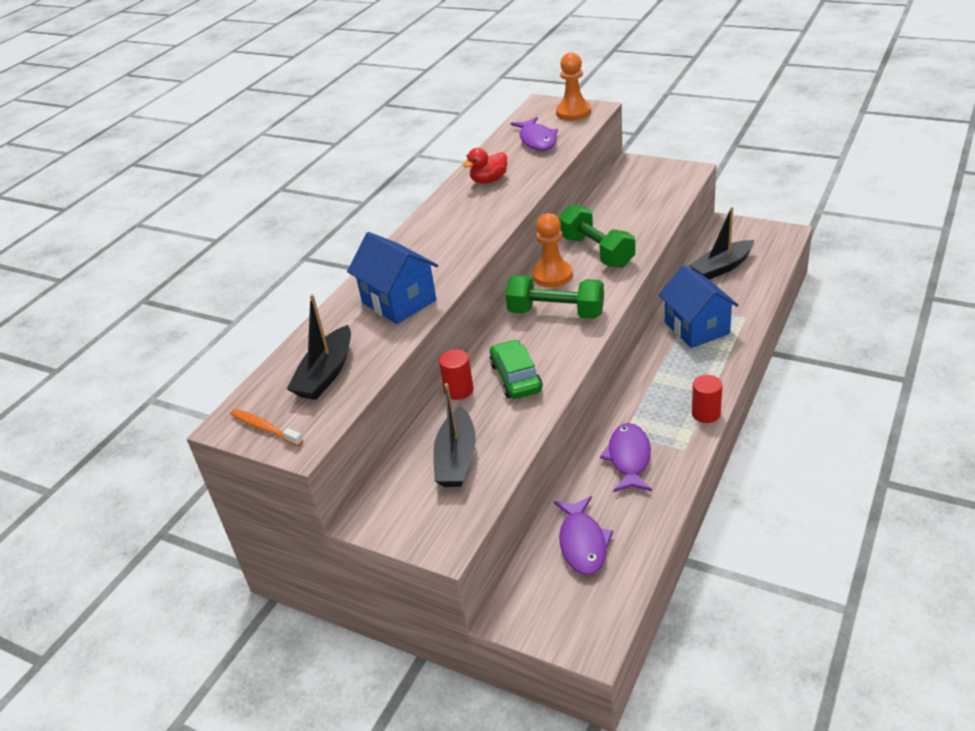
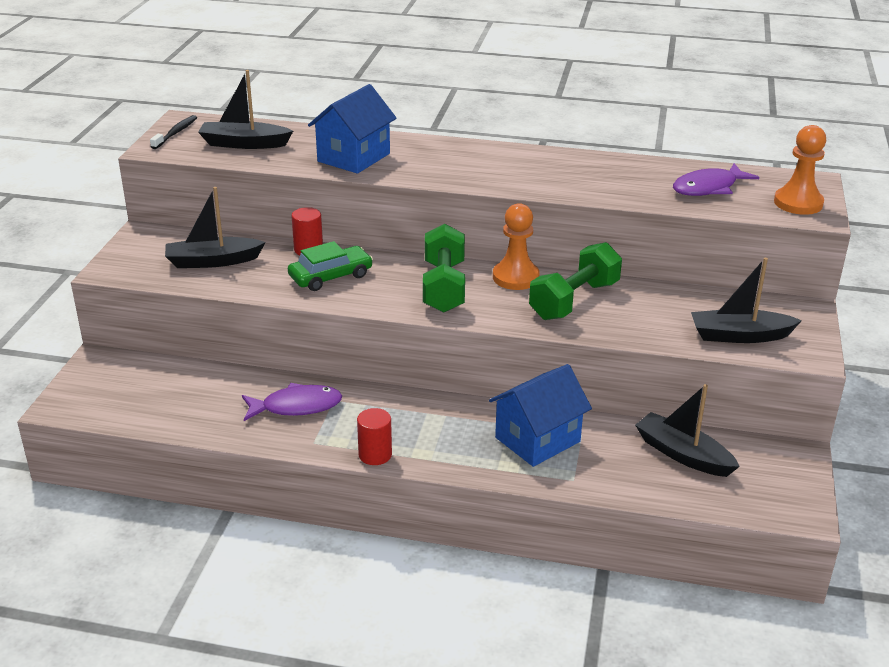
camera: 70 degrees right, 5 degrees down
orange toothbrush [230,409,303,446] -> black toothbrush [150,115,197,149]
red duck [463,148,507,184] -> none
purple fish [554,496,613,575] -> none
none -> black boat [691,258,802,343]

